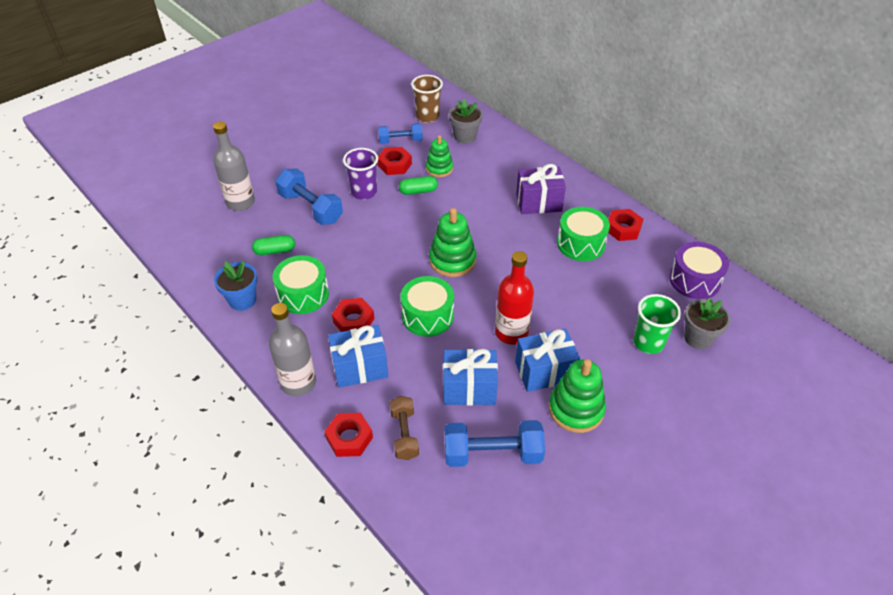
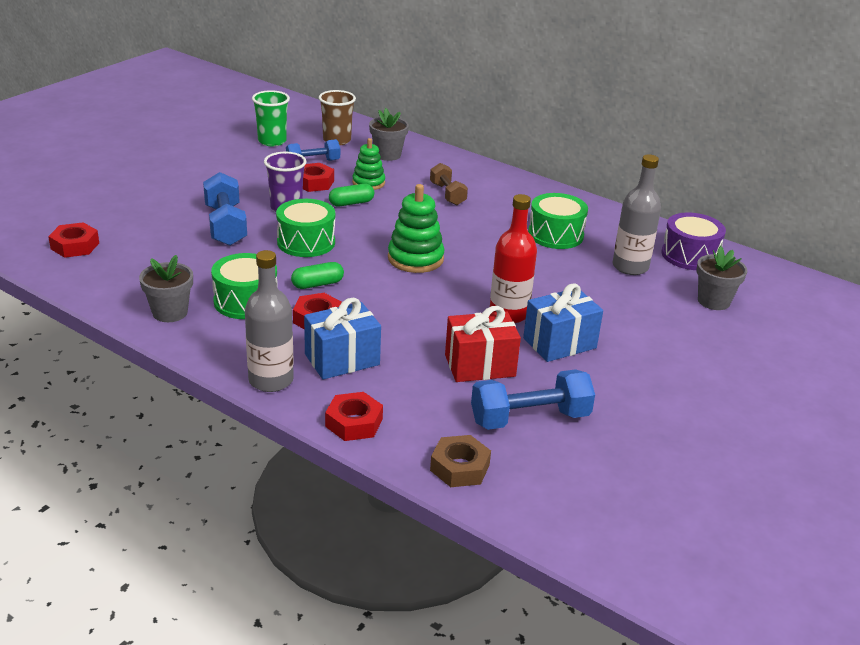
camera: 15 degrees left, 15 degrees down
grey bottle [213,121,255,211] -> grey bottle moved to [613,154,661,275]
blue flower pot [214,261,258,311] -> grey flower pot [139,255,193,322]
green capsule [252,235,295,255] -> green capsule moved to [291,262,344,289]
blue dumbbell [275,169,343,225] -> blue dumbbell turned 45 degrees clockwise [203,172,247,246]
brown dumbbell [390,396,419,460] -> brown dumbbell moved to [430,163,468,205]
green drum [400,276,454,337] -> green drum moved to [276,199,335,257]
blue gift [443,349,498,406] -> red gift [445,306,521,382]
purple gift [516,164,566,214] -> none
green stacking toy [549,359,606,433] -> none
red nut [608,209,643,241] -> red nut moved to [48,222,99,258]
green cup [633,294,681,354] -> green cup moved to [252,90,290,146]
none -> brown nut [430,435,491,487]

